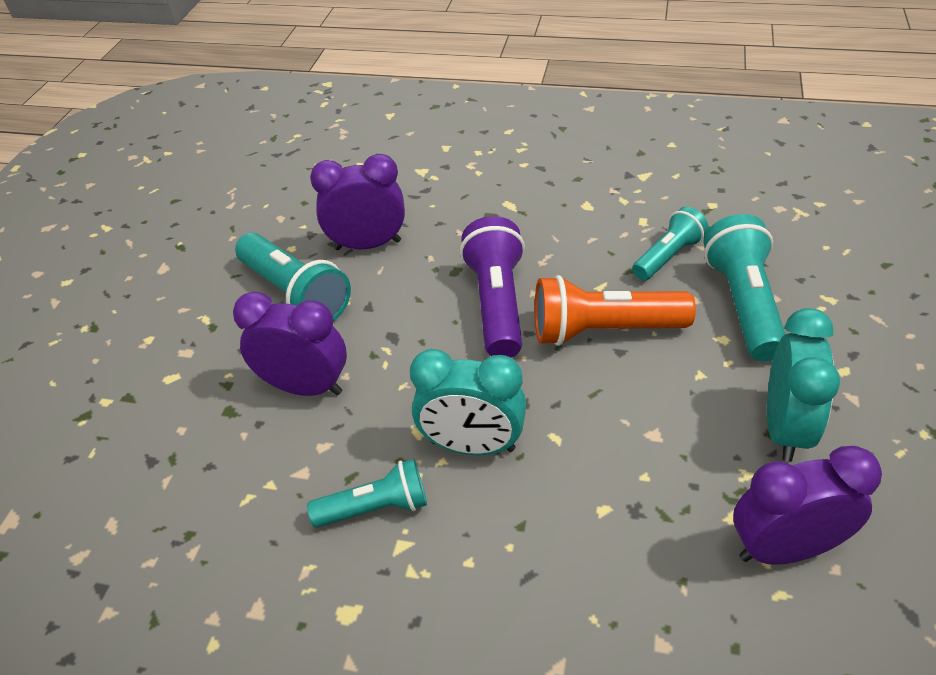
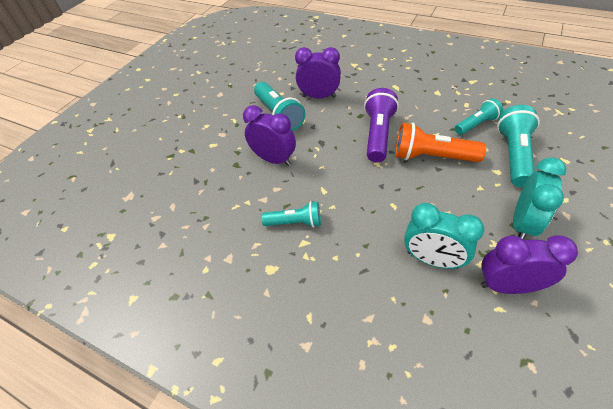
camera: 15 degrees right, 5 degrees up
turquoise clock [410,349,526,455] -> turquoise clock moved to [404,203,484,269]

